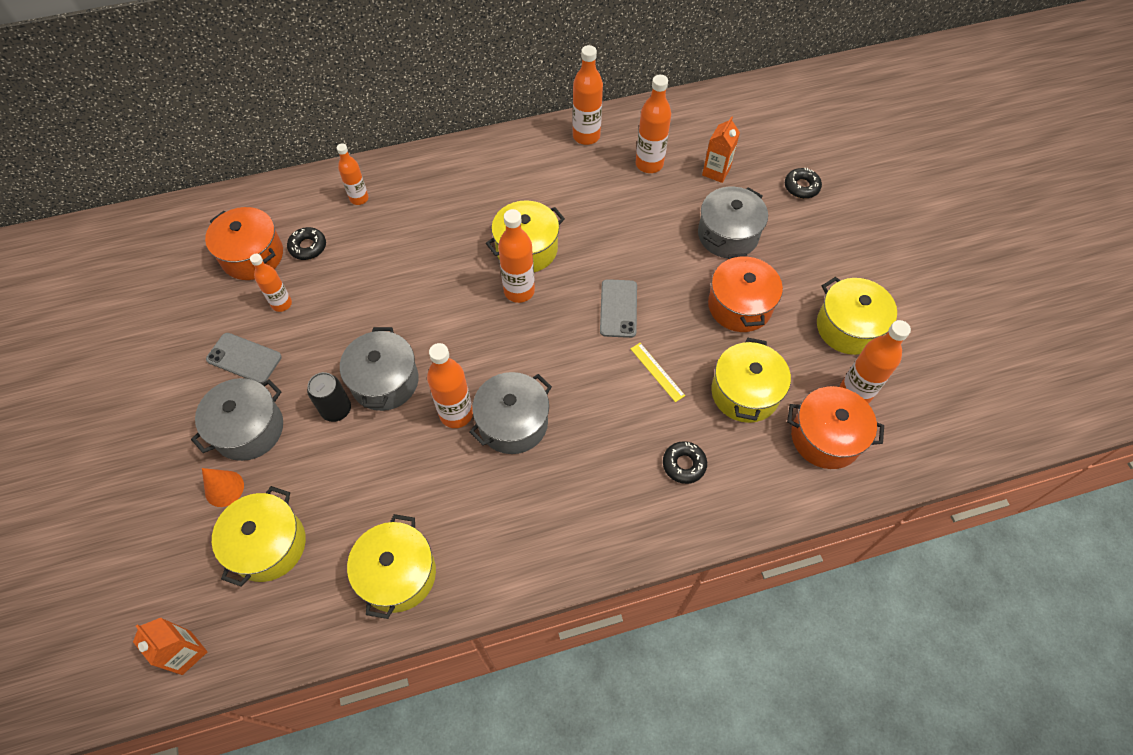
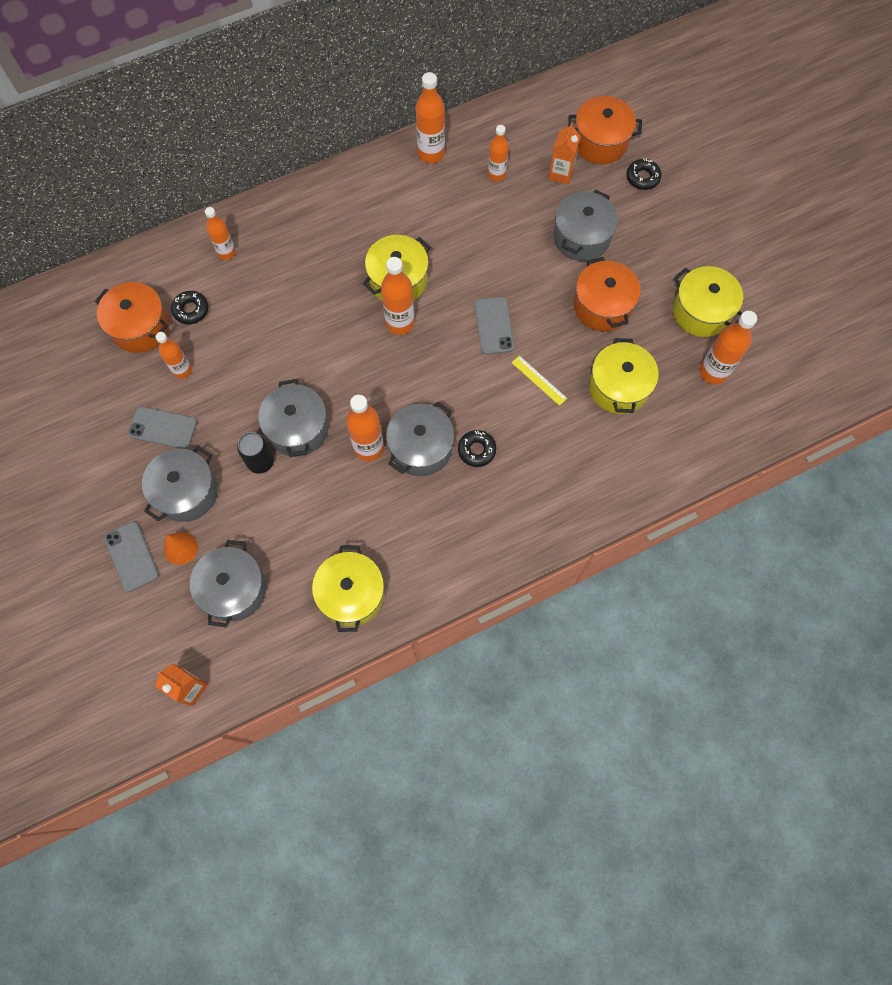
camera: 10 degrees left, 10 degrees up
yellow pot [212,486,306,587] -> grey pot [190,540,266,628]
orange bottle [635,75,671,173] -> orange bottle [488,125,509,182], size x0.66
black donut [663,441,707,484] -> black donut moved to [458,430,496,467]
orange pot [787,386,884,469] -> orange pot moved to [568,96,642,164]
none -> grey phone [104,521,159,592]

